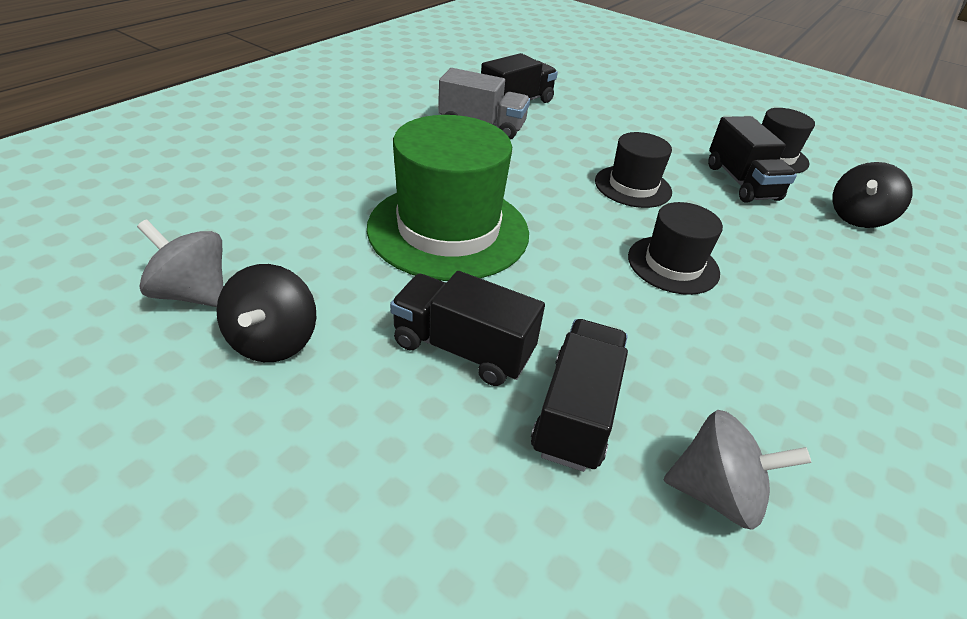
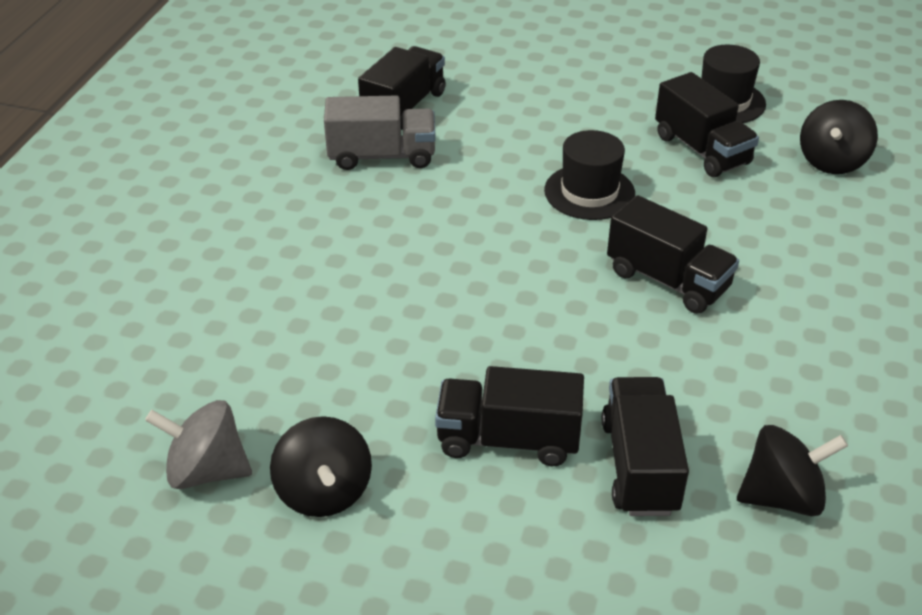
camera: 15 degrees left, 0 degrees up
green hat [367,115,529,281] -> none
black hat [628,202,723,295] -> black truck [607,195,739,314]
grey spinning top [664,410,811,530] -> black spinning top [737,425,848,516]

